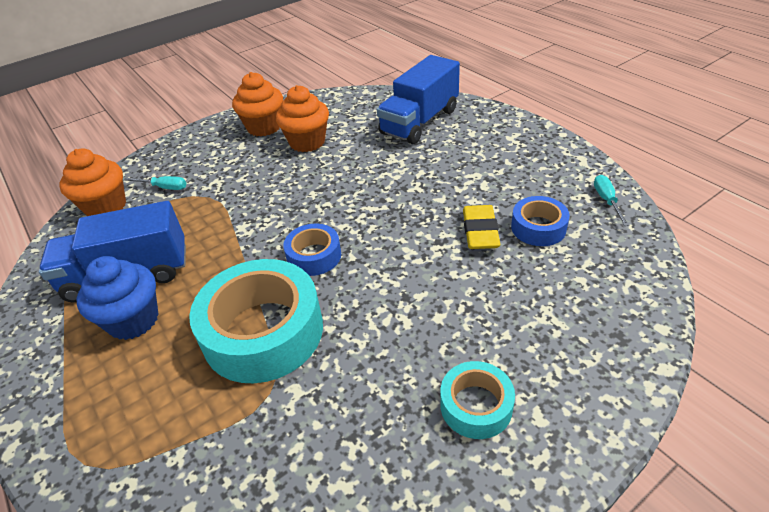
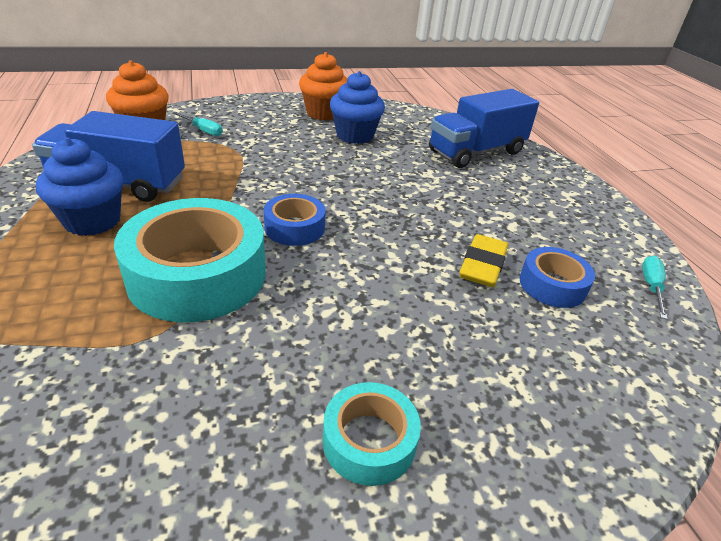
camera: 15 degrees right, 5 degrees down
orange cupcake [276,85,329,152] -> blue cupcake [330,71,385,144]

